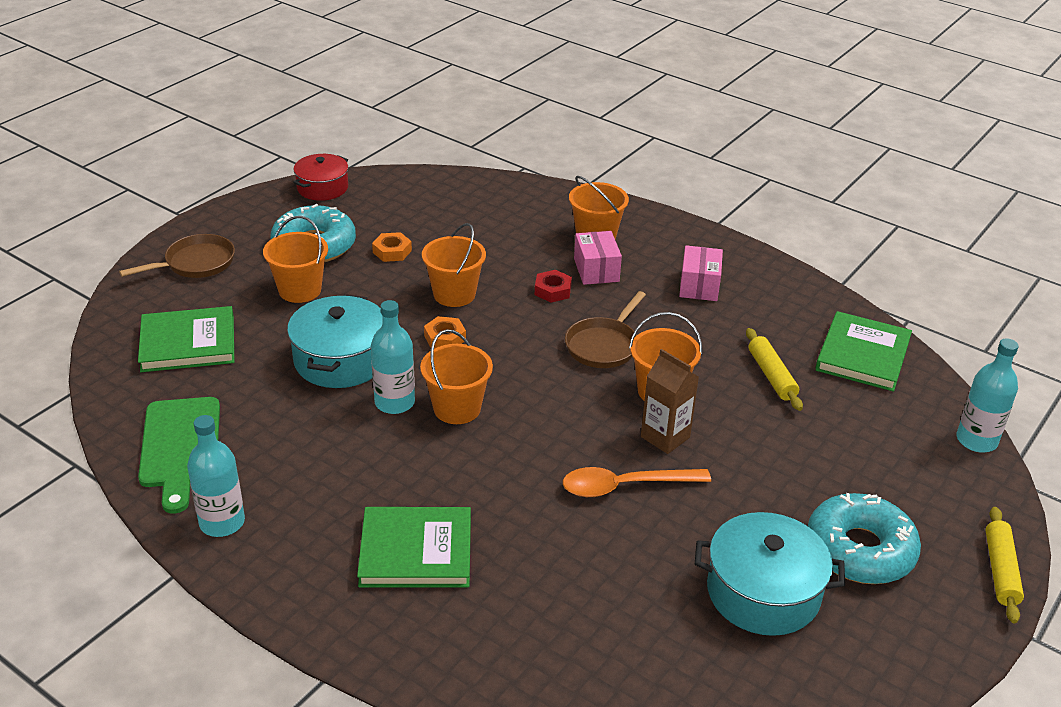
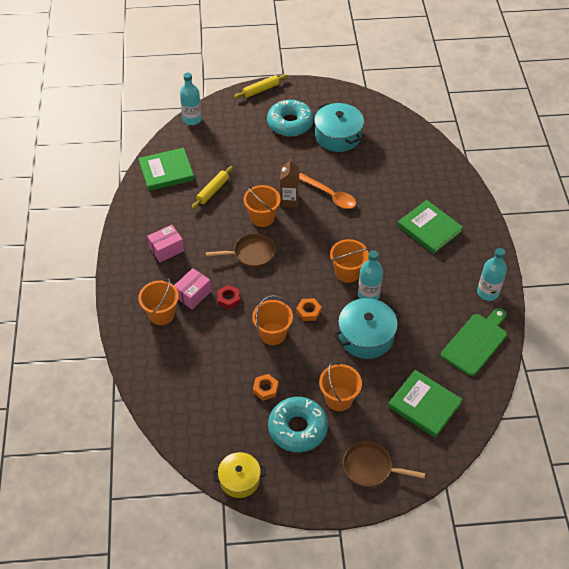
camera: 130 degrees left, 15 degrees up
red pot [293,154,348,201] -> yellow pot [213,452,266,498]

